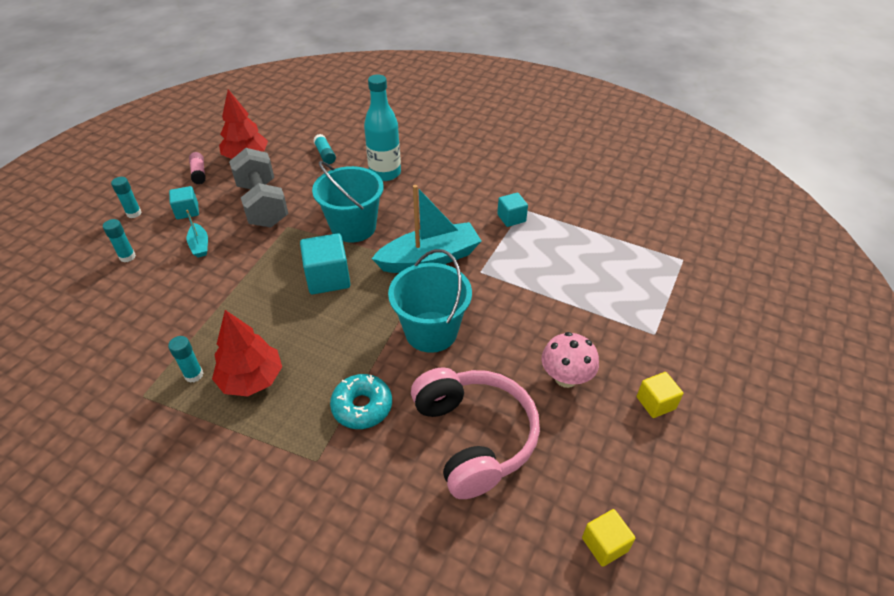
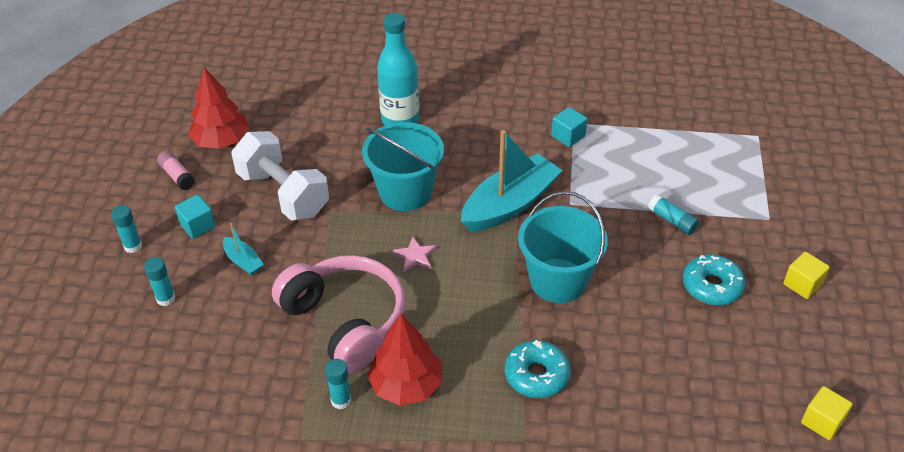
camera: 20 degrees left, 0 degrees up
grey dumbbell [229,148,288,228] -> white dumbbell [231,131,329,220]
turquoise cube [300,233,350,294] -> pink star [392,237,437,272]
turquoise glue stick [313,134,336,164] -> turquoise glue stick moved to [648,194,699,235]
pink headphones [411,368,540,499] -> pink headphones moved to [272,255,405,373]
pink mushroom [541,332,599,388] -> turquoise donut [683,254,745,305]

